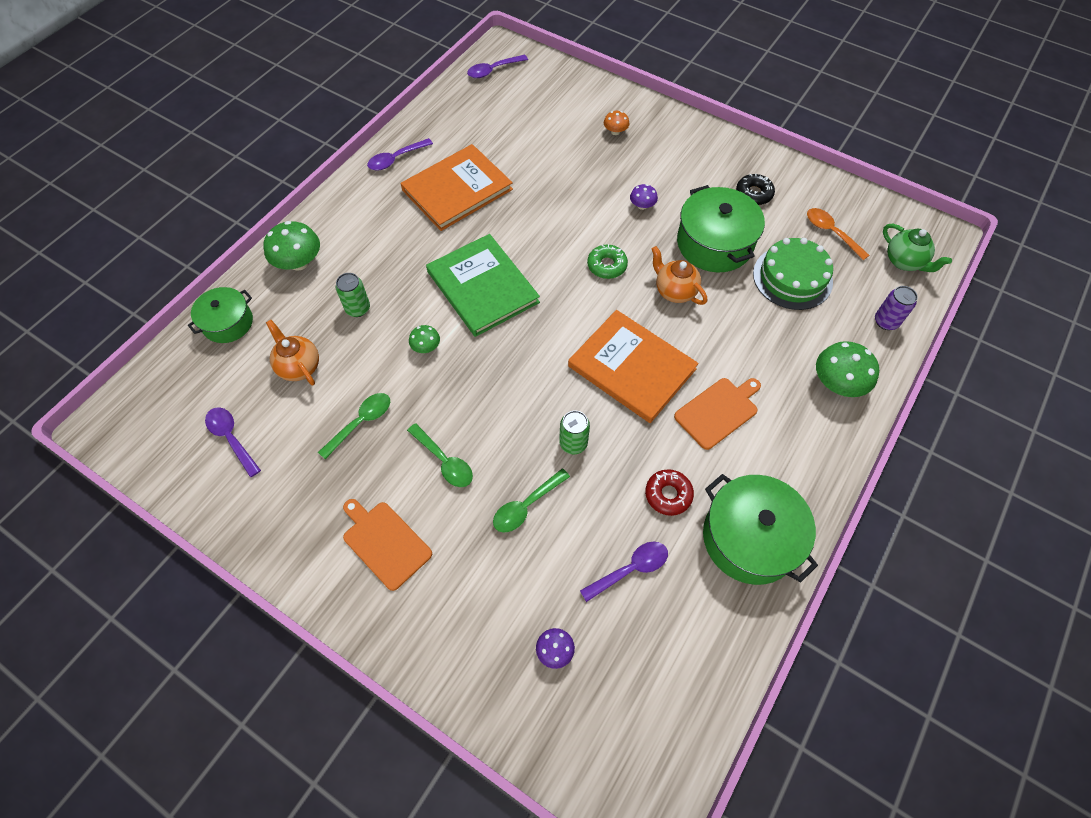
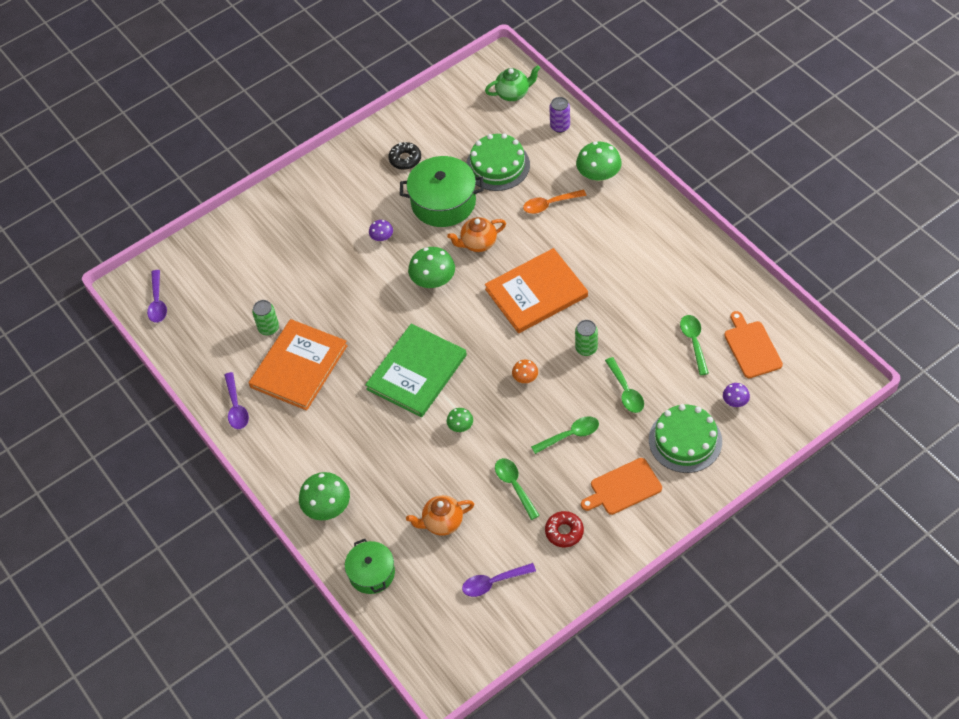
camera: 65 degrees left, 5 degrees down
green can [336,273,370,317] -> green can moved to [252,300,279,336]
orange book [401,144,513,231] -> orange book turned 45 degrees clockwise [249,319,348,411]
green book [426,234,540,337] -> green book turned 45 degrees counterclockwise [365,324,467,418]
purple spoon [580,542,668,602] -> green spoon [680,315,709,375]
green donut [587,244,628,279] -> green mushroom [408,247,455,288]
orange mushroom [604,111,630,135] -> orange mushroom moved to [512,360,538,383]
red donut [645,469,694,516] -> red donut moved to [545,511,584,547]
orange cutting board [674,378,761,450] -> orange cutting board moved to [724,311,783,378]
green pot [703,474,818,585] -> none
orange spoon [807,208,870,260] -> orange spoon moved to [523,189,586,214]
none -> green cake [649,404,722,473]

